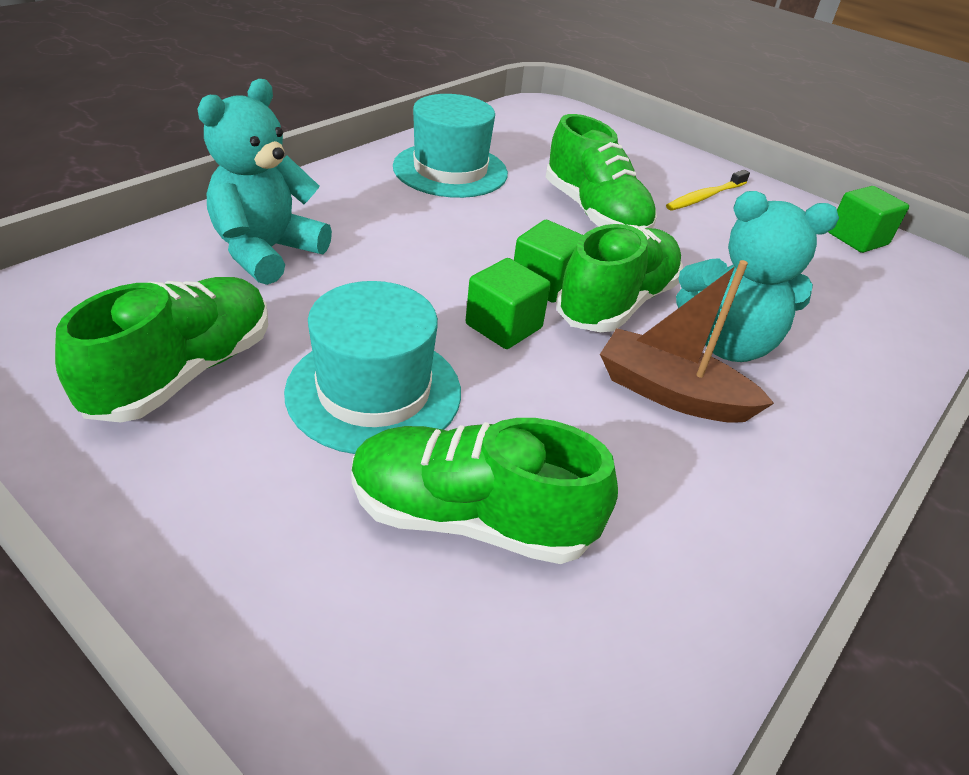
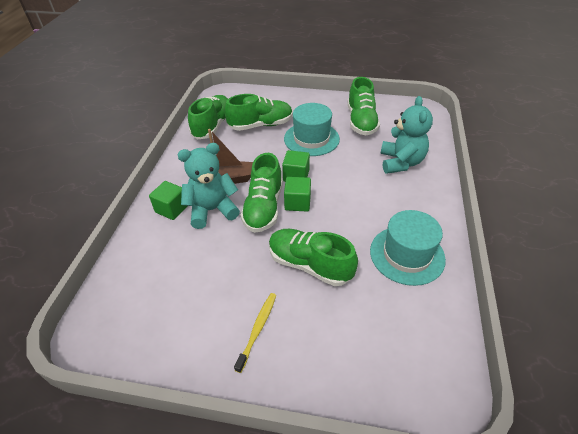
camera: 155 degrees right, 5 degrees up
green cube [829,186,909,253] -> green cube moved to [149,181,187,220]
none -> green shoe [188,95,228,139]

